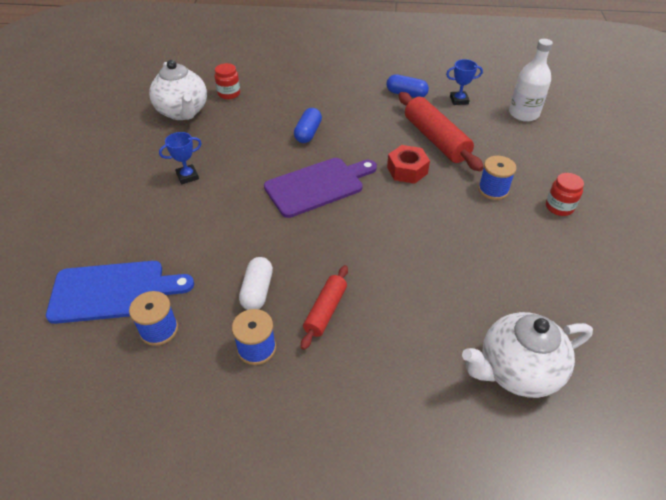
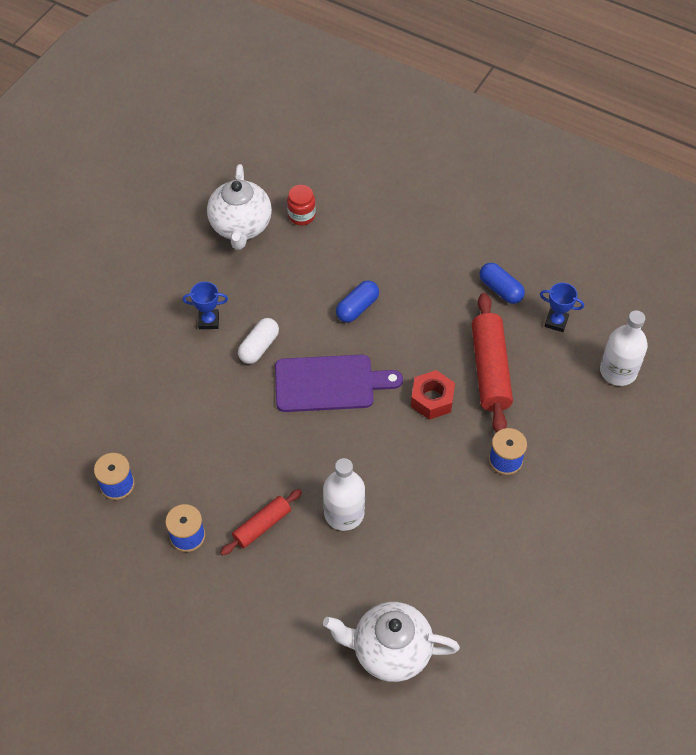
camera: 25 degrees right, 10 degrees up
blue cutting board [46,261,194,324] -> none
white capsule [239,257,273,310] -> white capsule moved to [238,318,279,364]
red jar [546,173,584,216] -> none
none -> white bottle [323,458,365,531]

